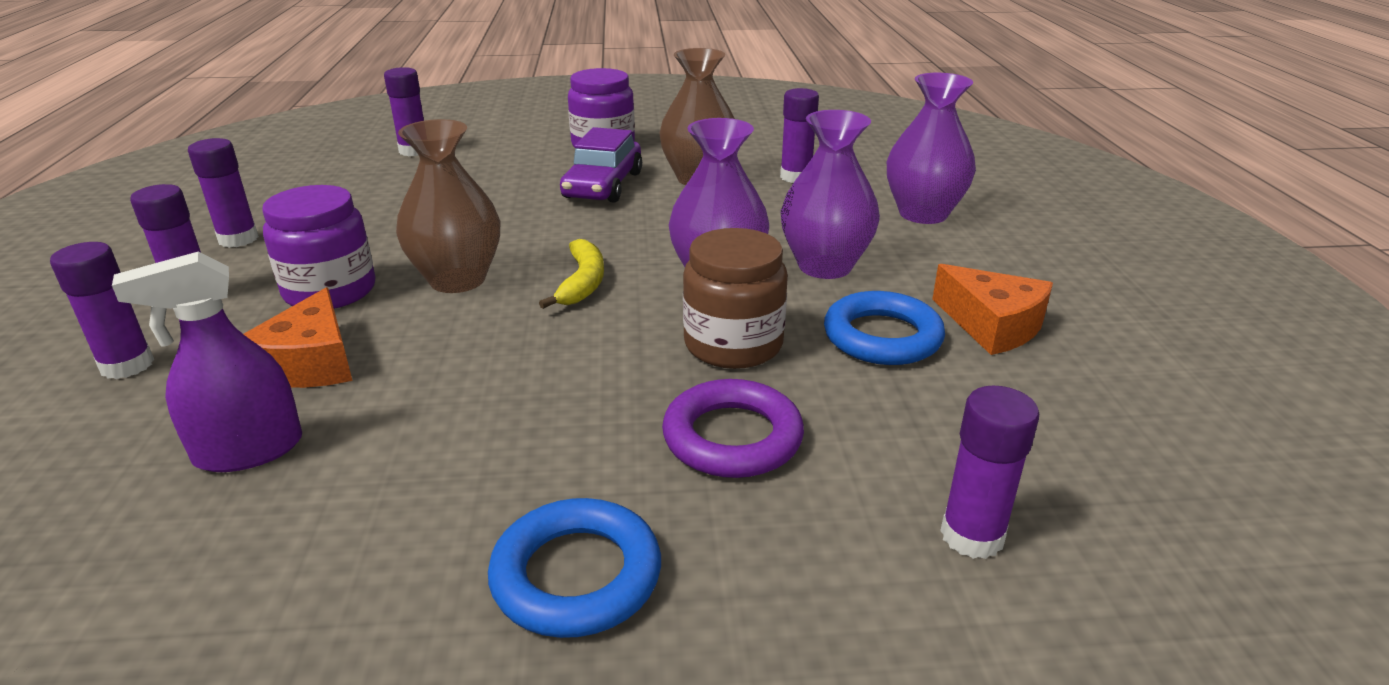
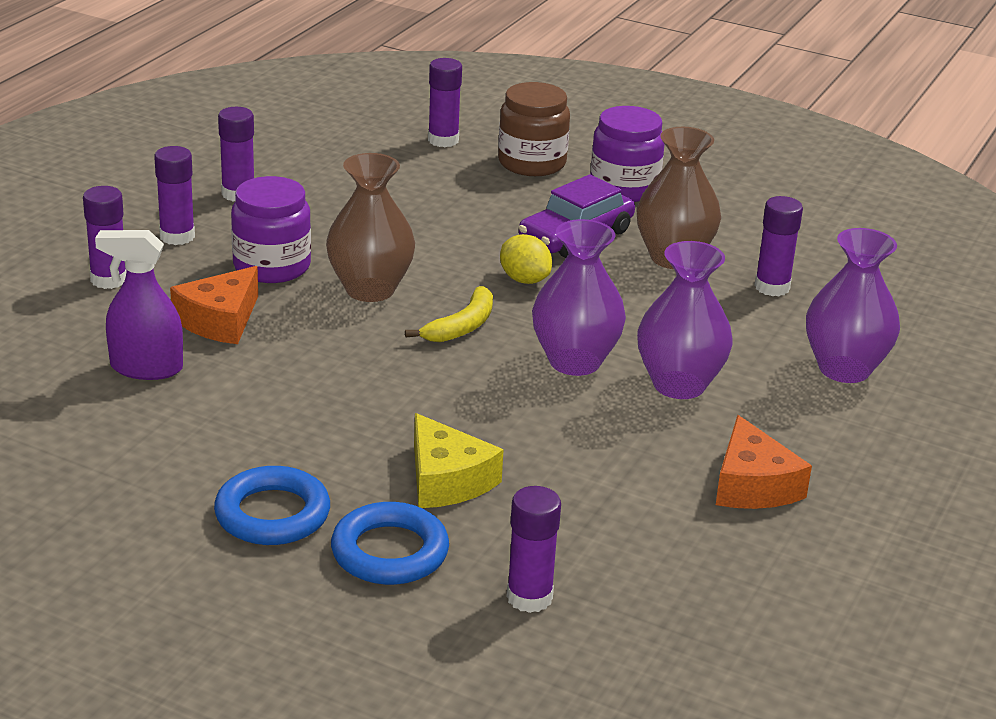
camera: 30 degrees right, 0 degrees up
purple ring [662,379,804,478] -> yellow cheese [414,413,504,508]
brown jar [683,228,788,369] -> brown jar moved to [498,82,570,176]
blue ring [824,291,945,365] -> blue ring moved to [331,502,449,585]
none -> yellow lemon [500,234,552,284]

